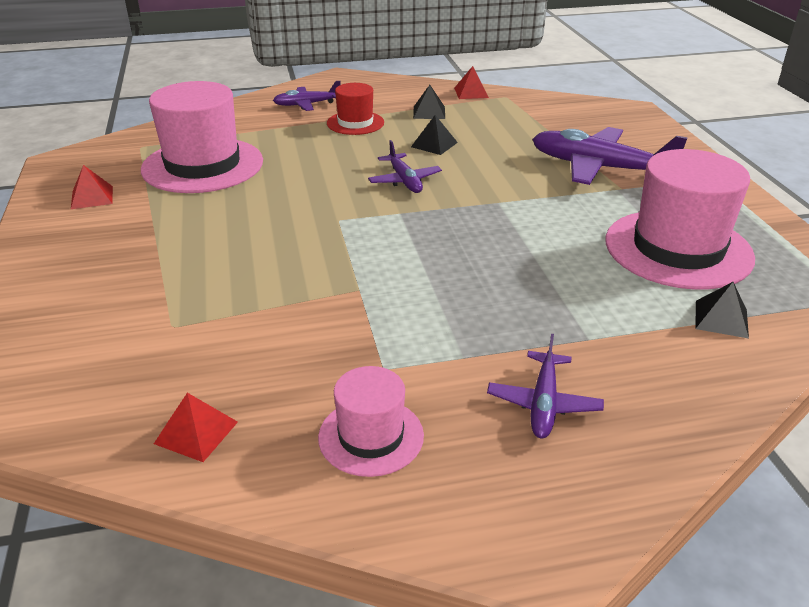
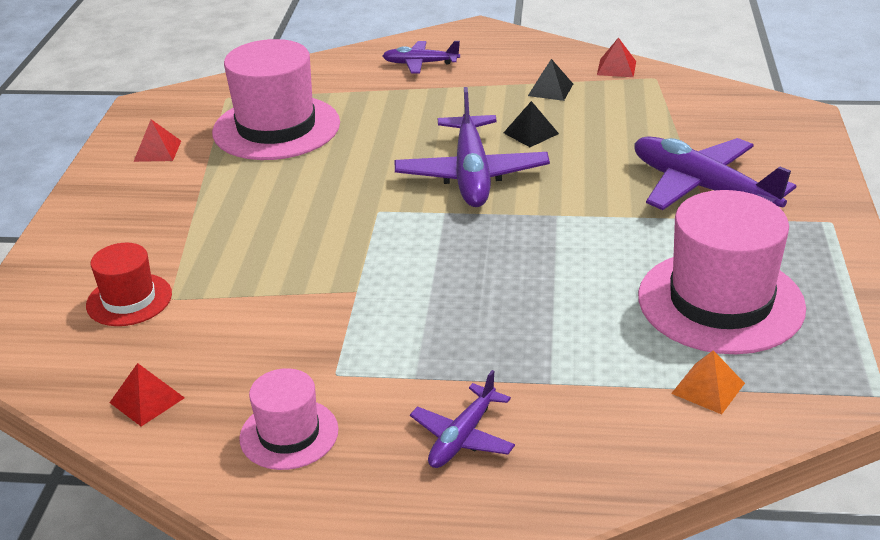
camera: 20 degrees right, 0 degrees up
red hat [327,83,384,135] -> red hat moved to [86,243,172,326]
purple plane [368,140,442,193] -> purple plane [395,87,550,207], size x1.83
black pyramid [695,282,749,339] -> orange pyramid [671,350,745,414]

